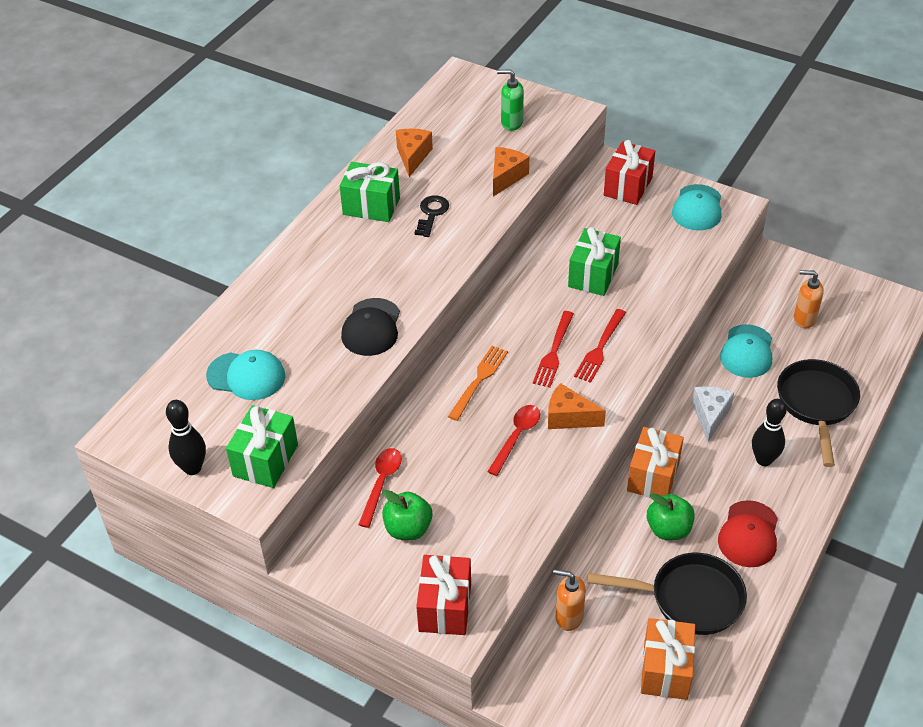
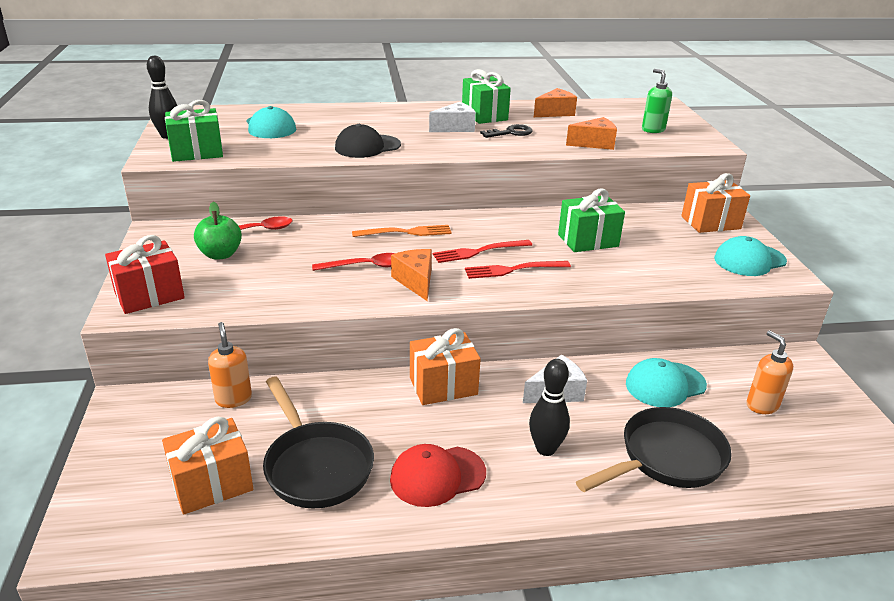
camera: 50 degrees right, 15 degrees down
red gift [604,140,655,205] -> orange gift [681,173,750,233]
green apple [647,493,695,540] -> none
none -> white cheese [429,102,476,132]

